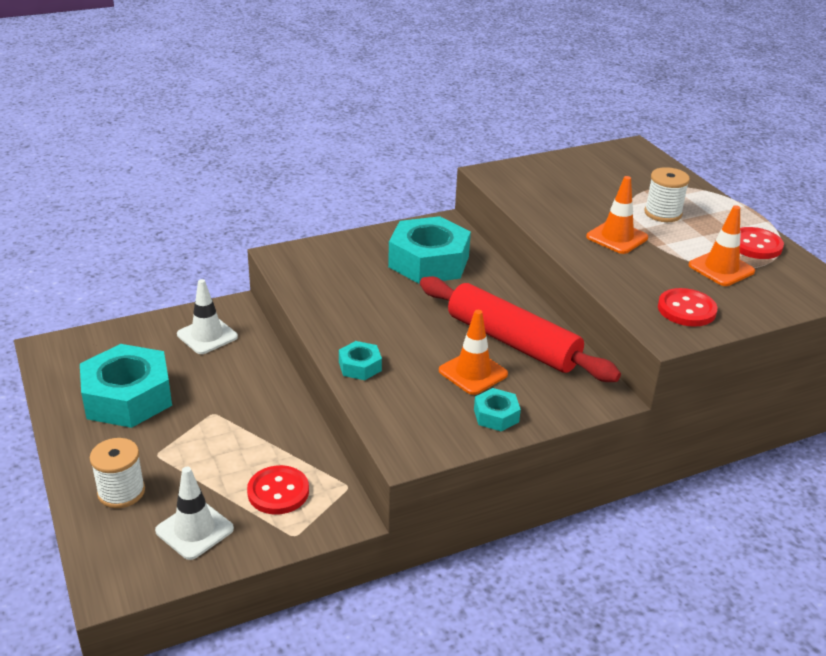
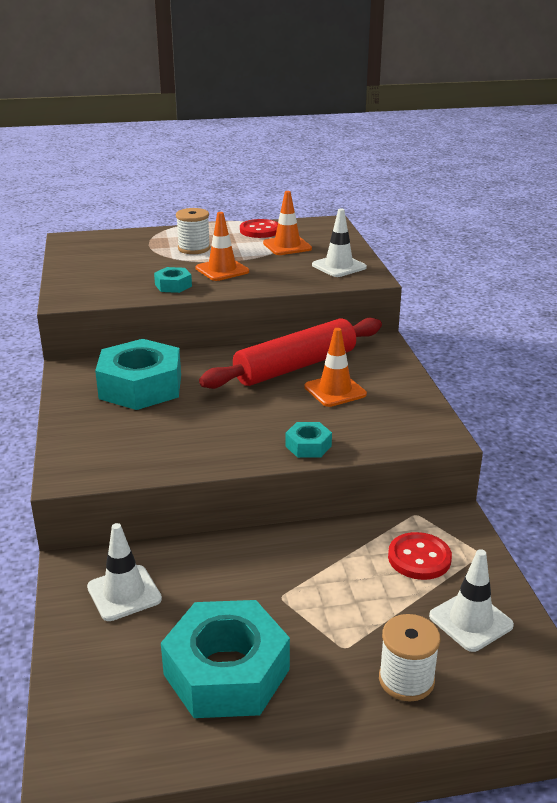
camera: 75 degrees left, 5 degrees down
turquoise nut [474,388,521,432] -> turquoise nut moved to [154,267,192,293]
red button [658,288,717,327] -> white traffic cone [312,208,367,277]

